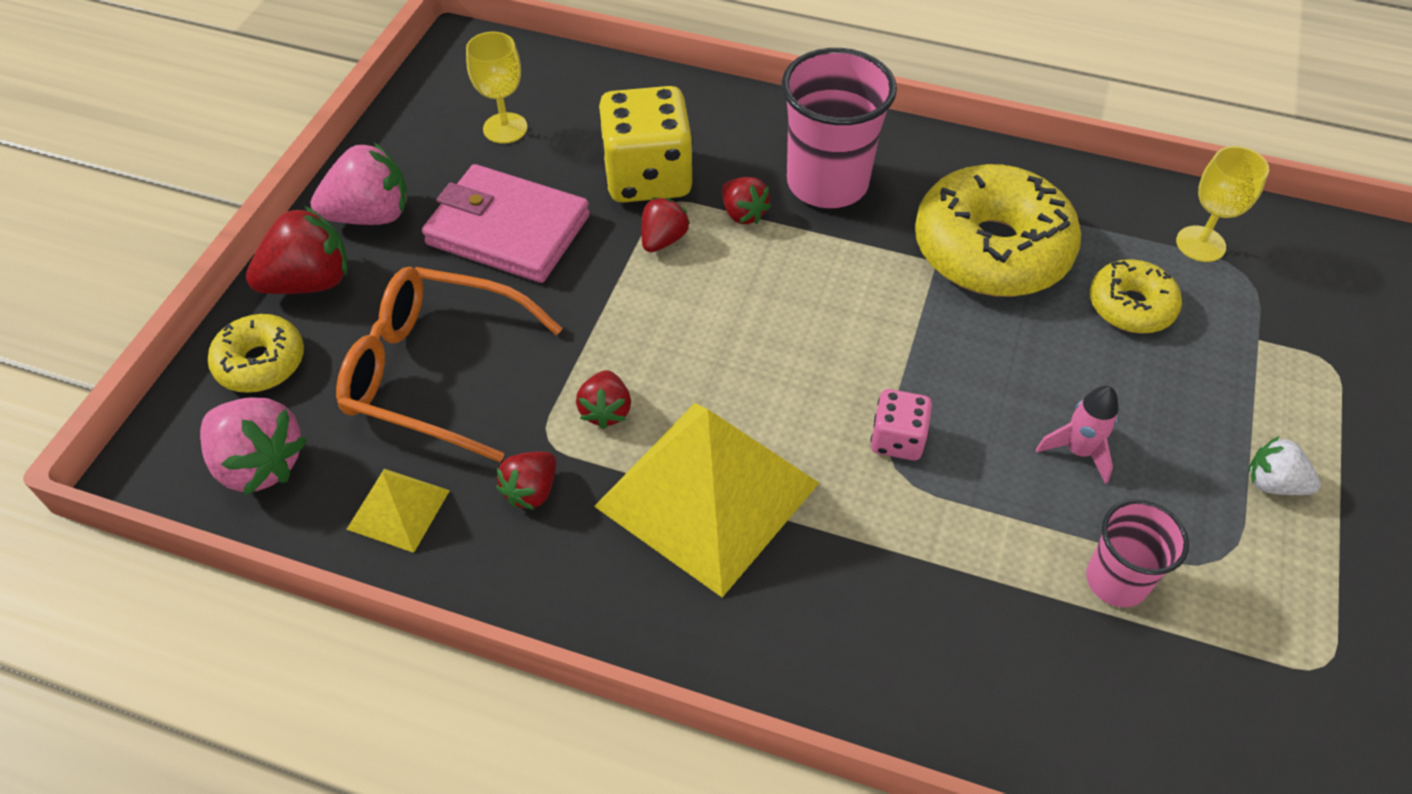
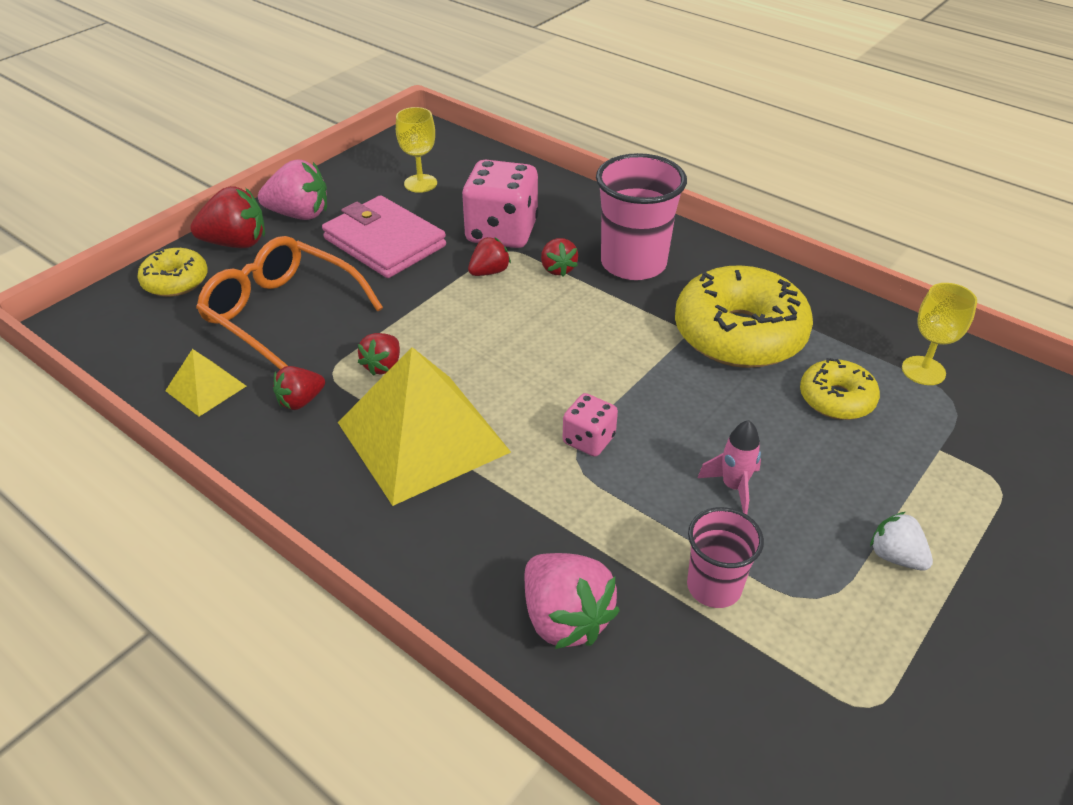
camera: 20 degrees right, 10 degrees down
pink strawberry [200,397,307,495] -> pink strawberry moved to [525,553,620,649]
yellow dice [598,86,693,203] -> pink dice [462,159,538,248]

